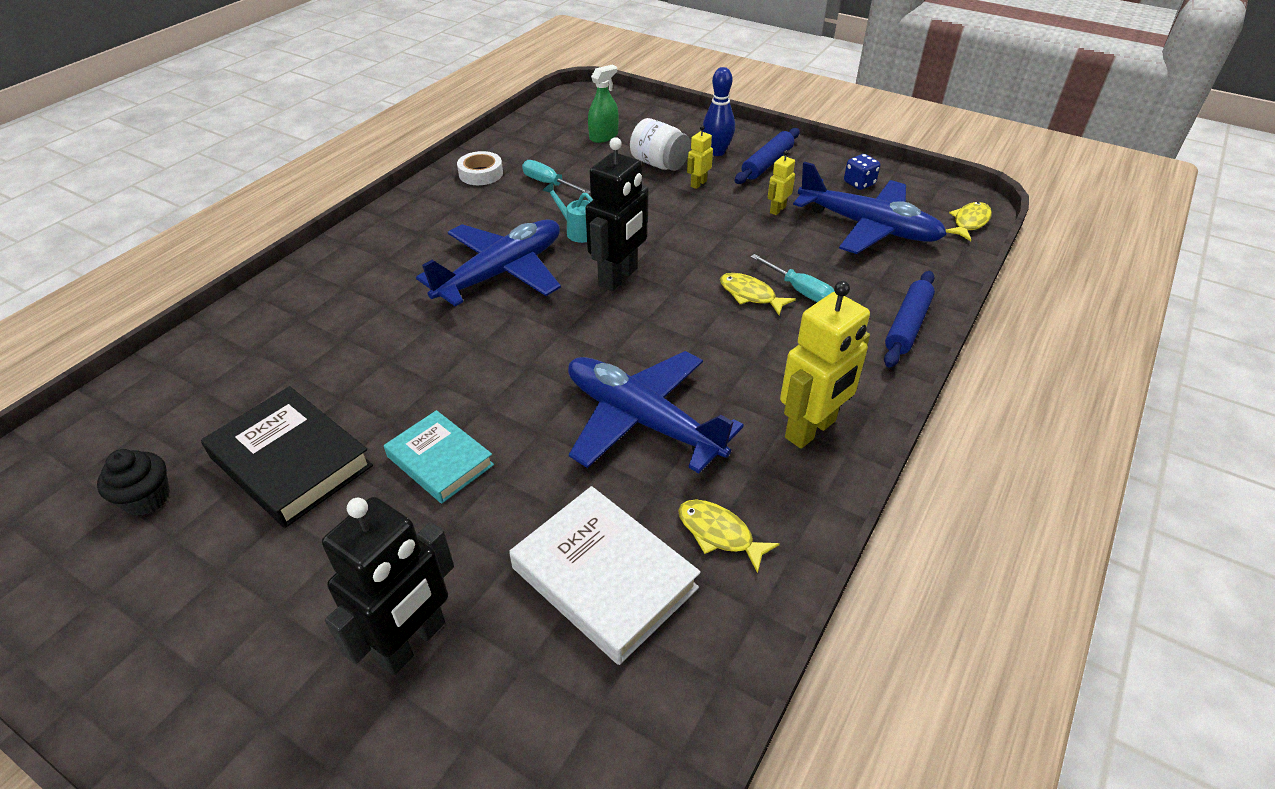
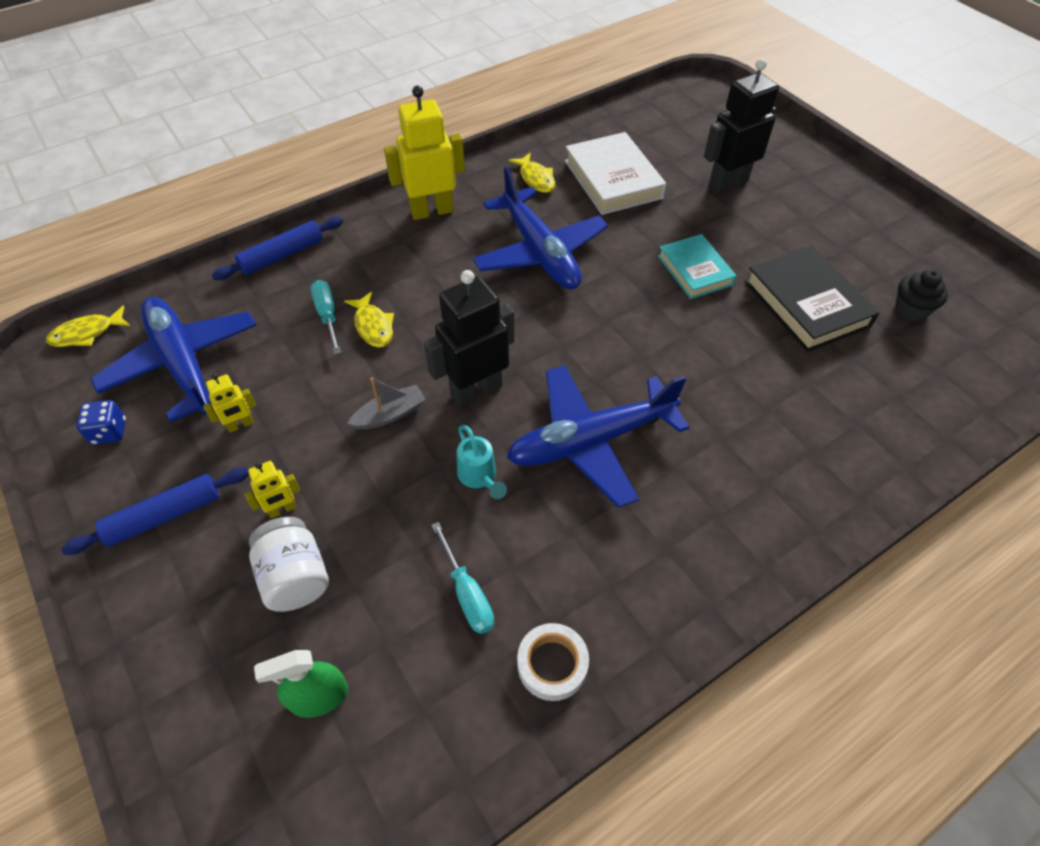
camera: 155 degrees left, 10 degrees up
blue bowling pin [703,67,735,156] -> none
none -> grey boat [347,377,426,430]

